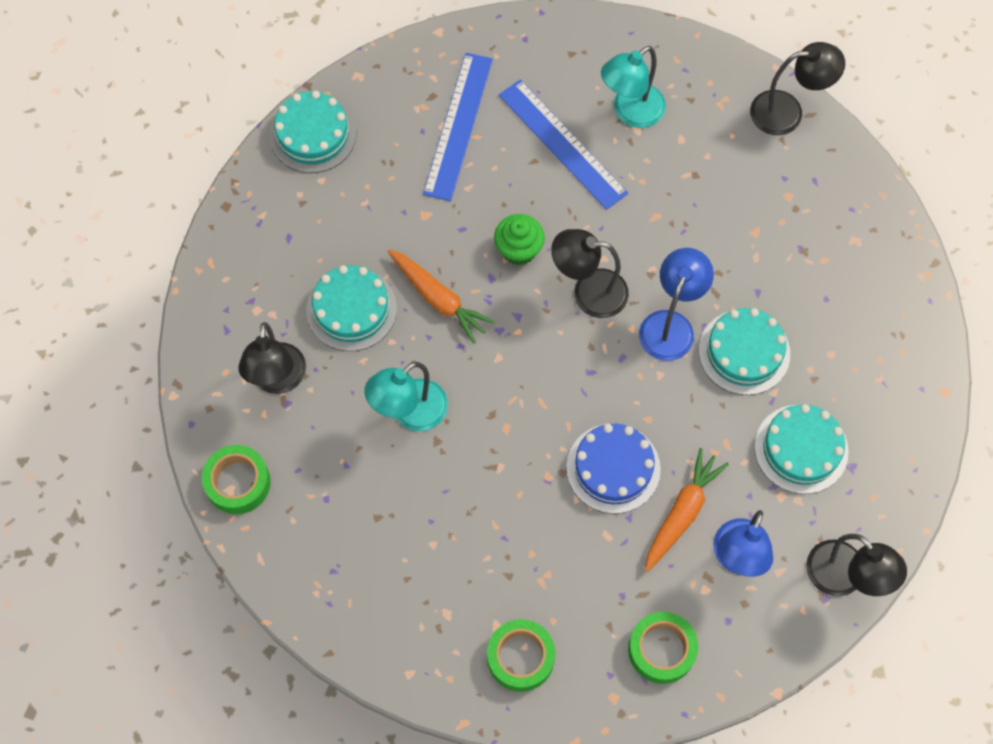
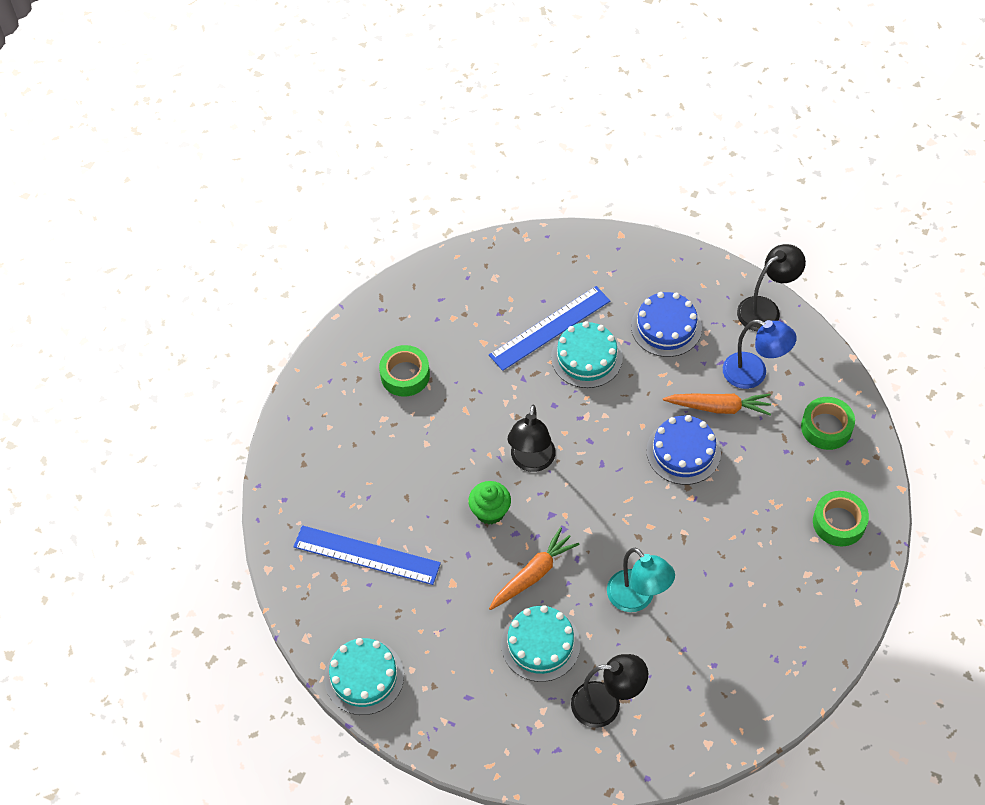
camera: 85 degrees left, 10 degrees down
green tape [202,445,271,514] -> green tape moved to [379,345,430,397]
blue ruler [499,79,628,210] -> blue ruler moved to [489,286,610,371]
turquoise lamp [601,46,666,128] -> none
blue lamp [639,248,714,361] -> none
orange carrot [645,448,729,572] -> orange carrot turned 150 degrees clockwise [663,393,771,416]
black lamp [750,42,845,135] -> none
turquoise cake [754,404,849,494] -> blue cake [631,292,702,357]

